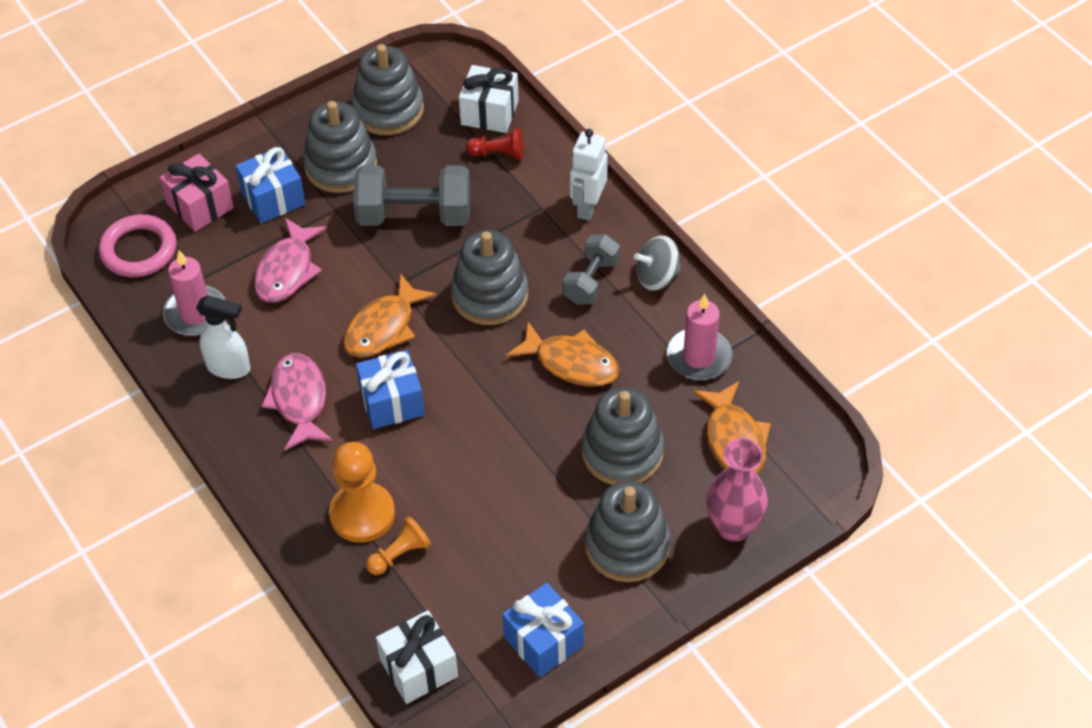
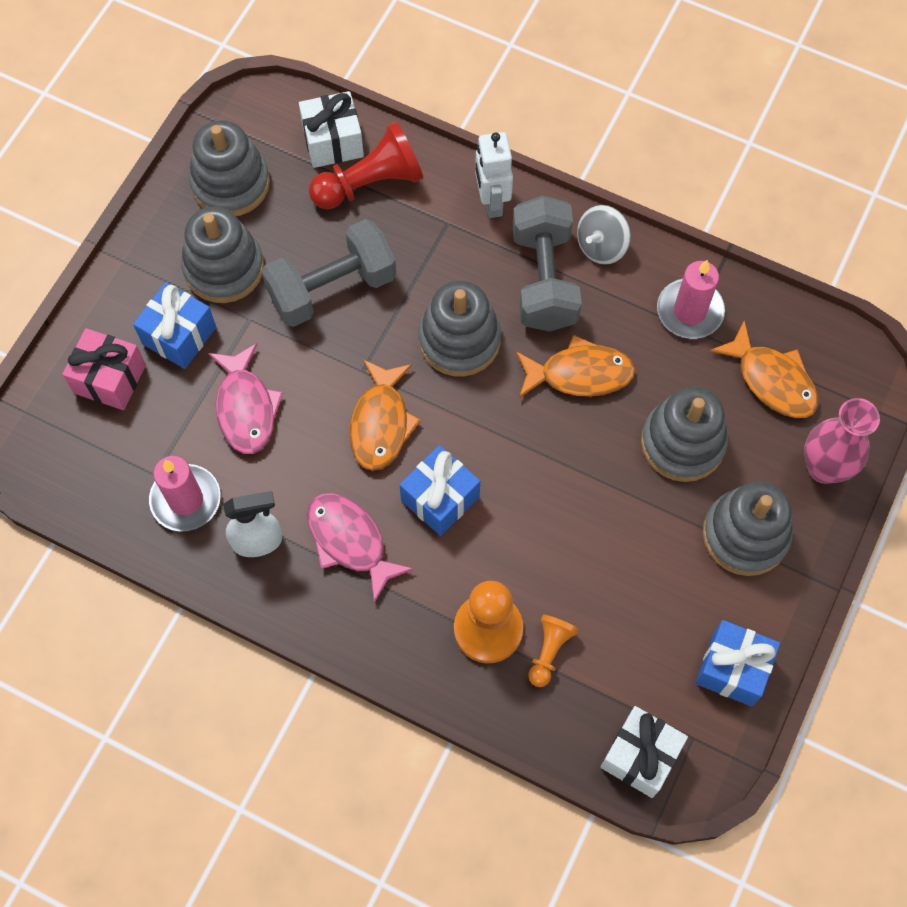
camera: 30 degrees left, 15 degrees up
pink ring [99,214,177,277] -> none
red pawn [466,128,524,160] -> red pawn [309,121,424,209], size x1.81
grey dumbbell [563,234,620,305] -> grey dumbbell [512,196,582,332], size x1.63

